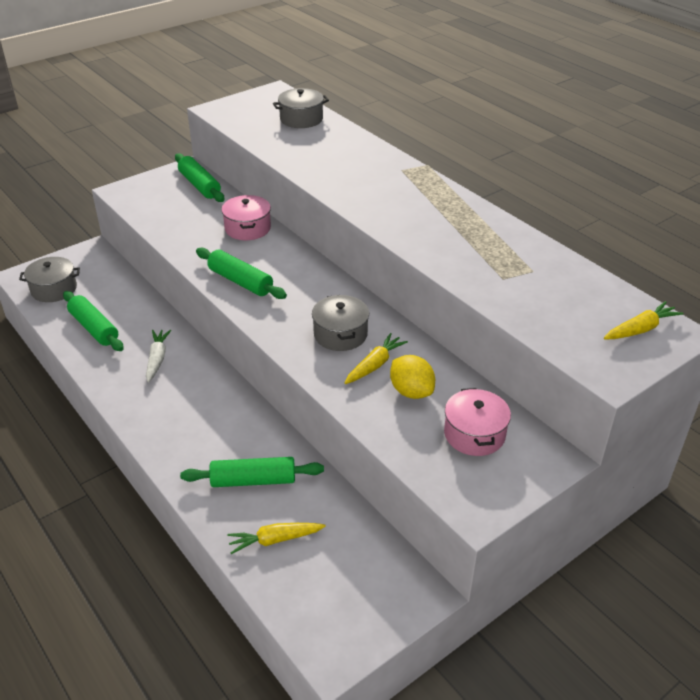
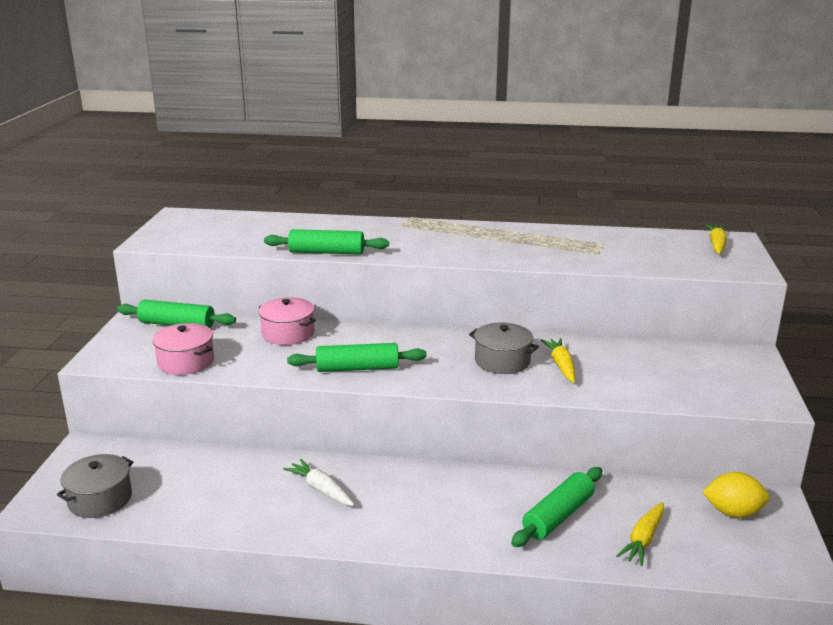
camera: 45 degrees left, 15 degrees down
green rolling pin [63,291,124,351] -> green rolling pin moved to [264,229,389,255]
grey pot [273,88,329,128] -> none
yellow lemon [390,355,435,399] -> yellow lemon moved to [702,472,770,518]
pink pot [444,388,511,456] -> pink pot moved to [152,323,214,375]

